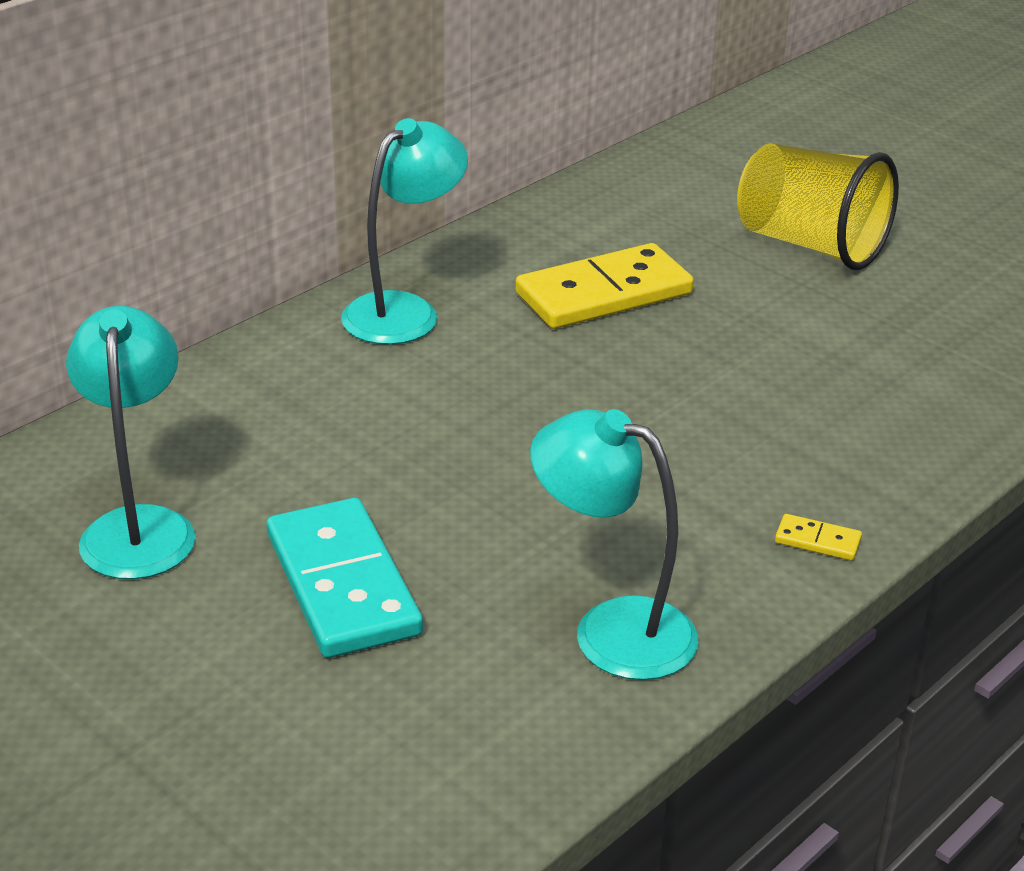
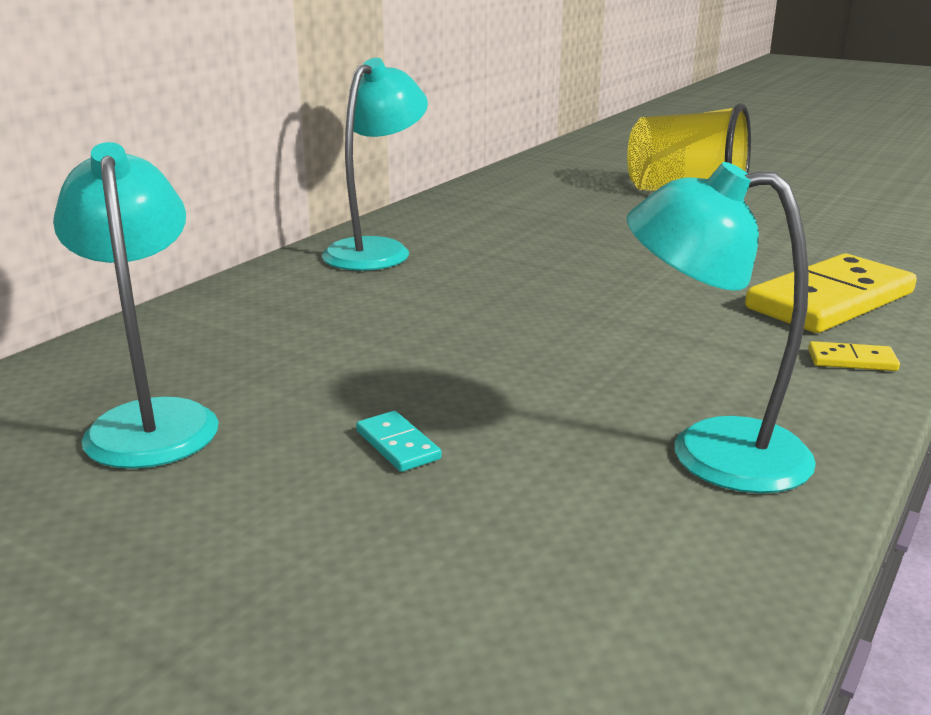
camera: 10 degrees left, 10 degrees down
turquoise domino [267,498,423,658] -> turquoise domino [356,411,441,472], size x0.41
yellow domino [515,243,694,329] -> yellow domino moved to [745,254,917,333]

